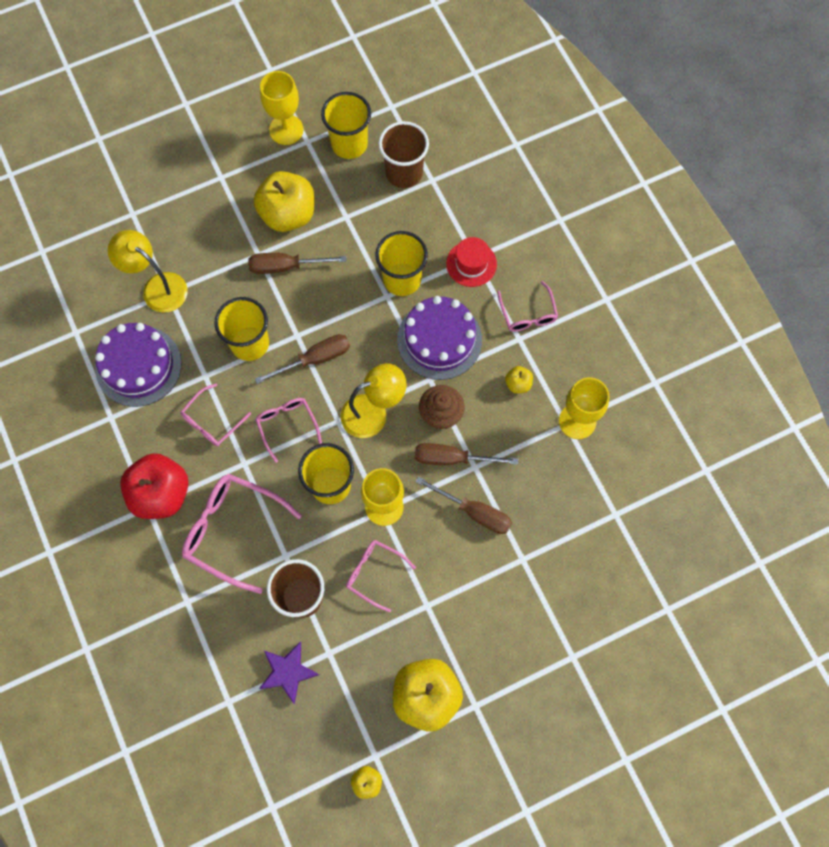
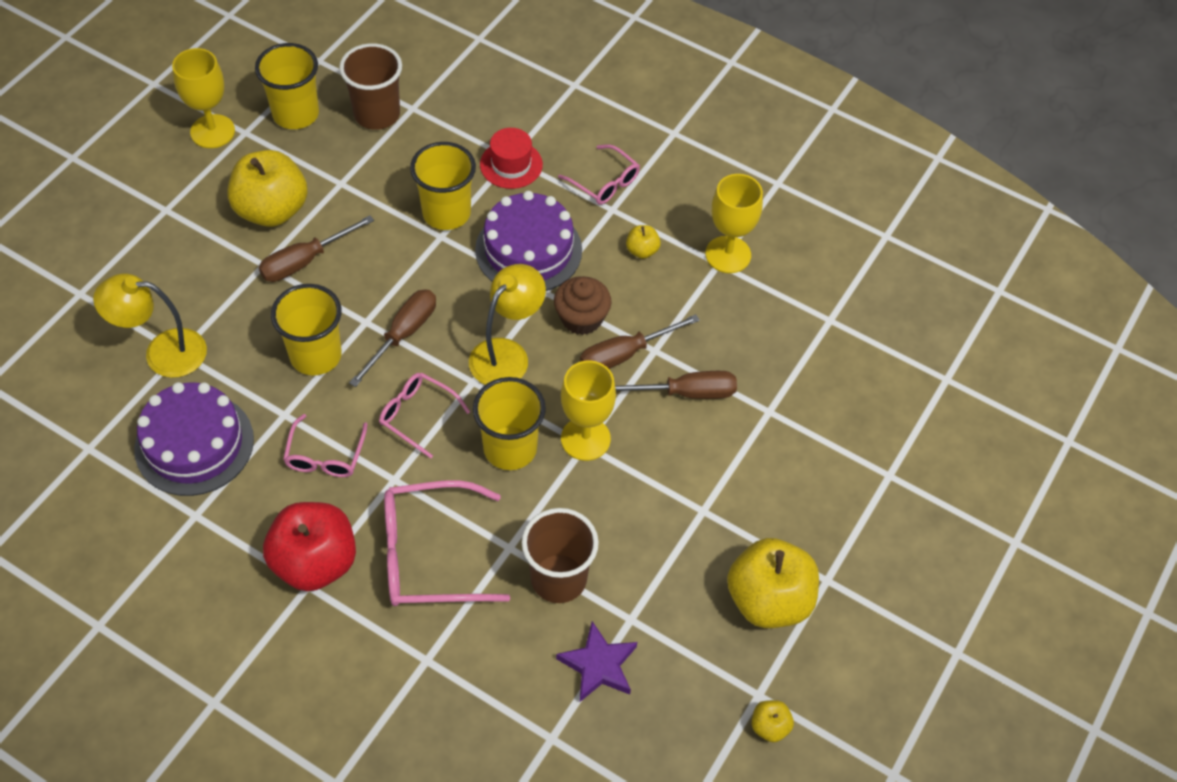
camera: 35 degrees left, 15 degrees down
pink glasses [346,540,416,612] -> none

